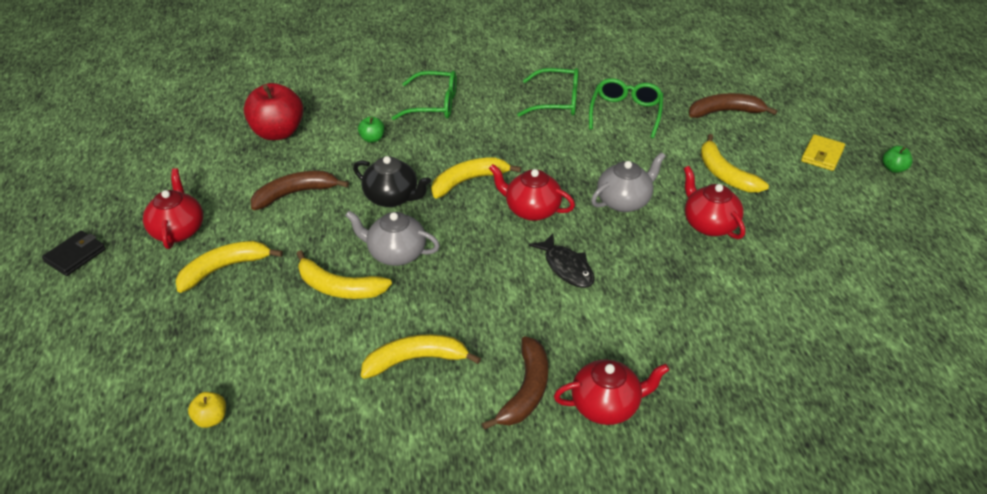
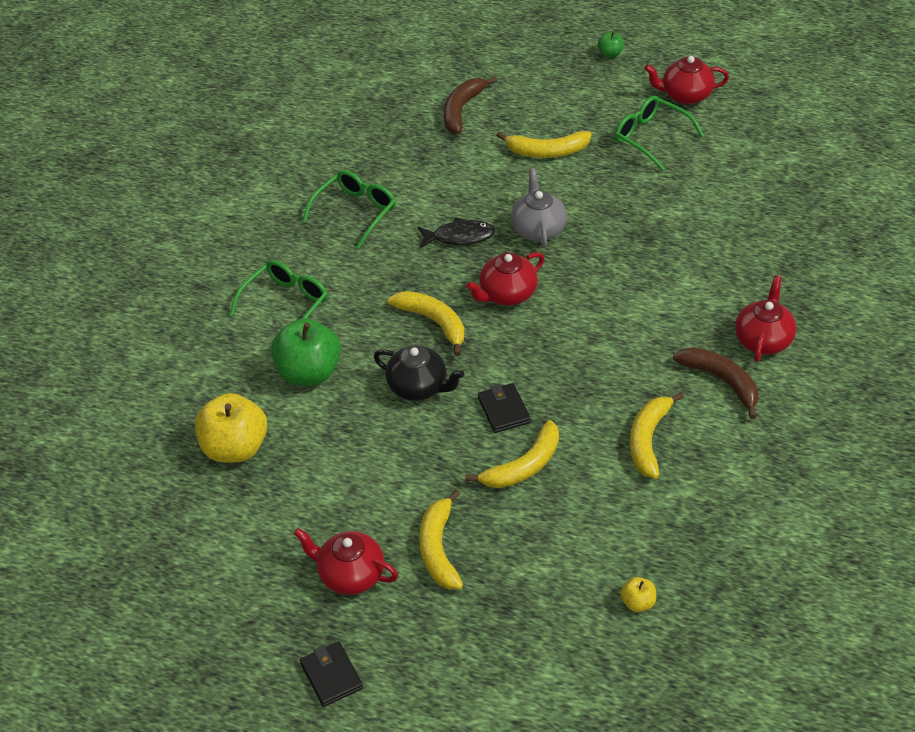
camera: 60 degrees left, 5 degrees up
red apple [244,83,304,140] -> yellow apple [195,393,267,463]
brown banana [251,171,349,210] -> none
grey teapot [345,211,440,266] -> black wallet [478,383,531,433]
black teapot [353,156,431,207] -> black teapot turned 60 degrees clockwise [374,345,464,401]
green apple [358,117,385,143] -> green apple [271,318,341,386], size x2.18
yellow banana [431,157,521,198] -> yellow banana turned 135 degrees clockwise [388,291,464,356]
black fish [529,234,595,288] -> black fish moved to [418,217,495,248]
green glasses [589,78,664,138] -> green glasses moved to [615,96,704,171]
red teapot [684,166,745,239] -> red teapot moved to [644,56,729,104]
yellow wallet [801,134,845,171] -> none

